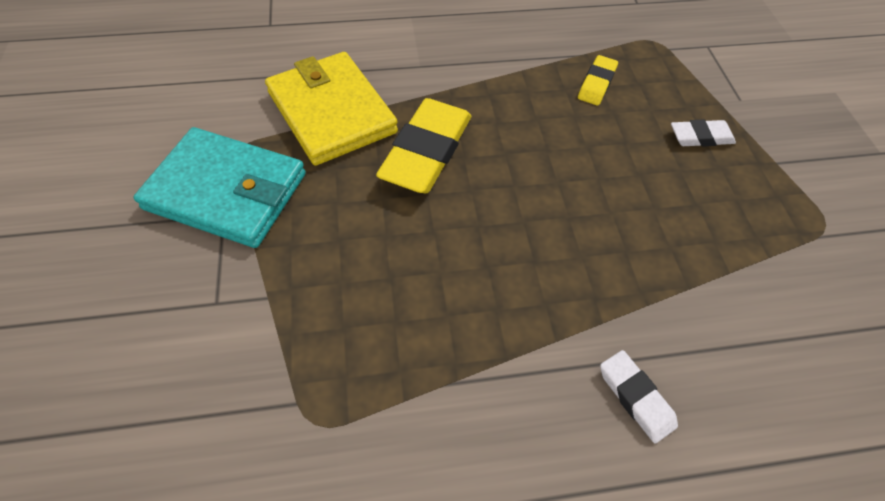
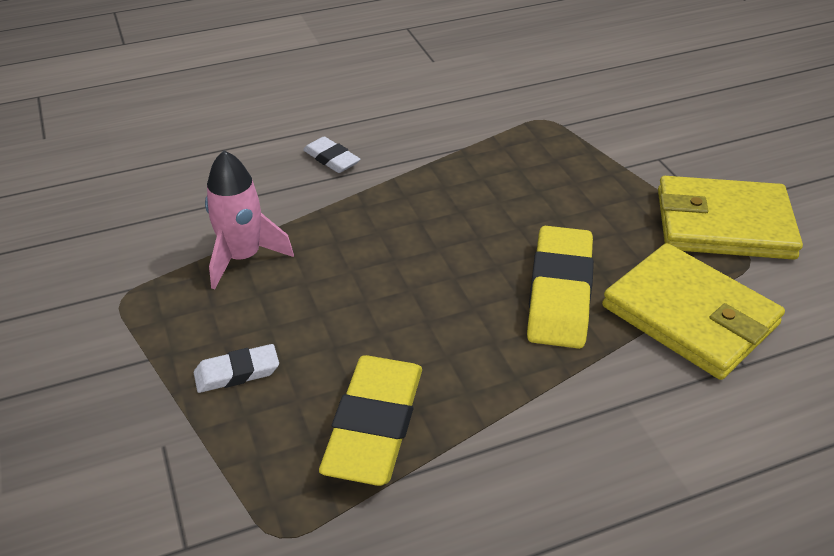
camera: 170 degrees right, 15 degrees down
turquoise wallet [134,127,306,248] -> yellow wallet [658,176,803,260]
yellow eraser [578,55,618,106] -> yellow eraser [319,355,422,486], size x1.93
none -> pink rocket [205,150,294,290]

